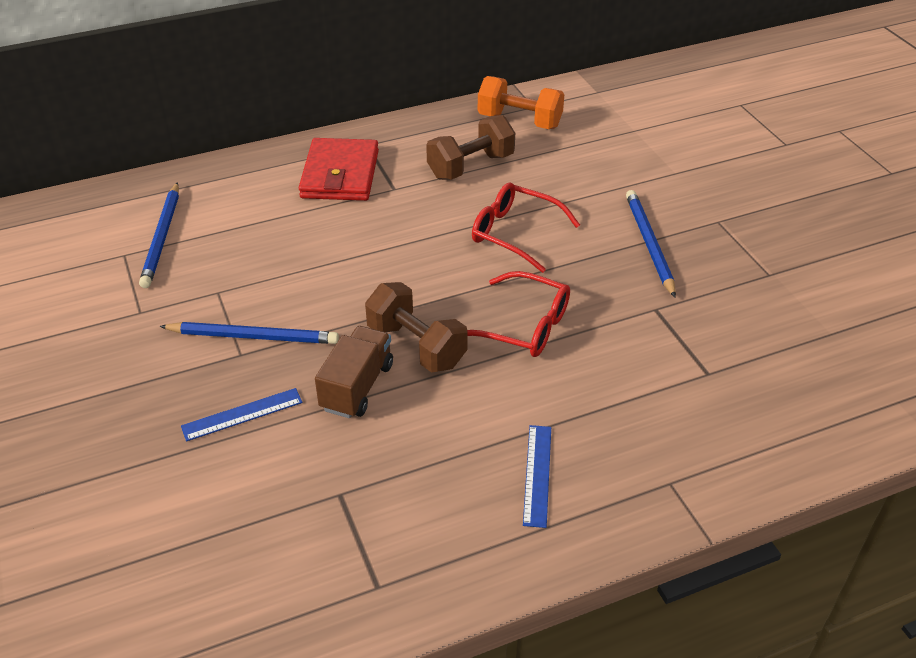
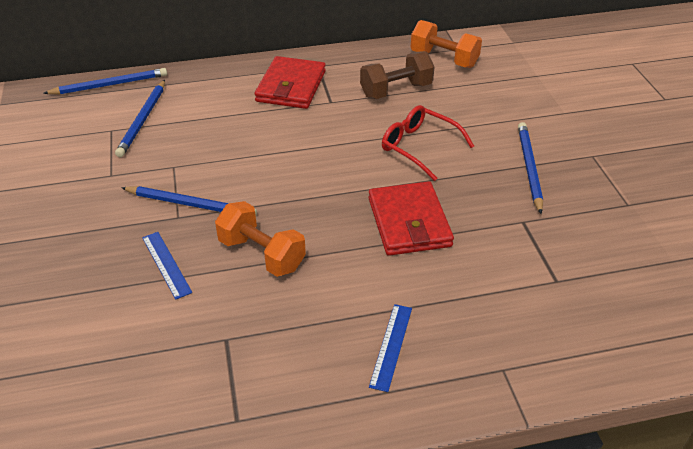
camera: 10 degrees right, 0 degrees up
blue ruler [181,388,303,441] -> blue ruler turned 75 degrees clockwise [142,232,192,300]
brown truck [315,326,393,418] -> orange dumbbell [215,201,306,277]
brown dumbbell [365,282,468,373] -> none
red glasses [467,271,570,357] -> red wallet [369,181,454,256]
none -> blue pencil [43,68,167,95]

